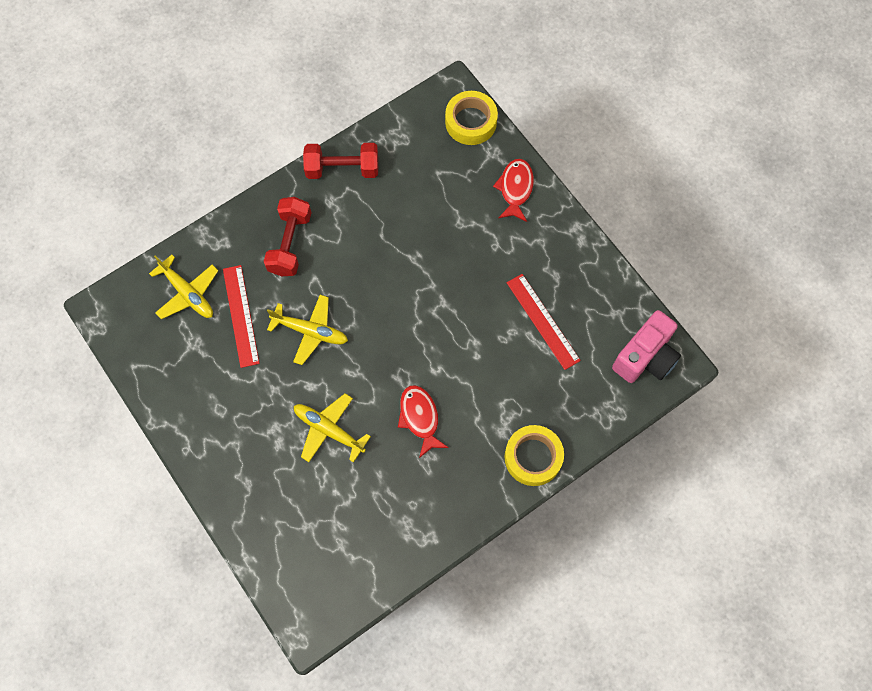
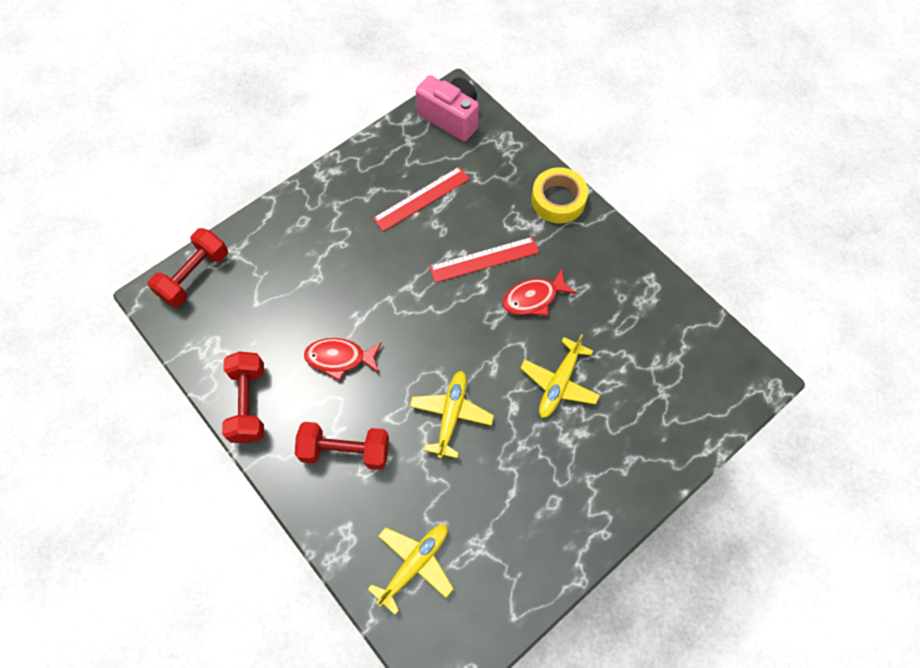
camera: 95 degrees left, 5 degrees down
red ruler [223,265,260,368] -> red ruler moved to [429,237,539,283]
yellow tape [445,91,498,145] -> red dumbbell [148,228,228,307]
red fish [493,159,534,222] -> red fish moved to [304,338,382,381]

